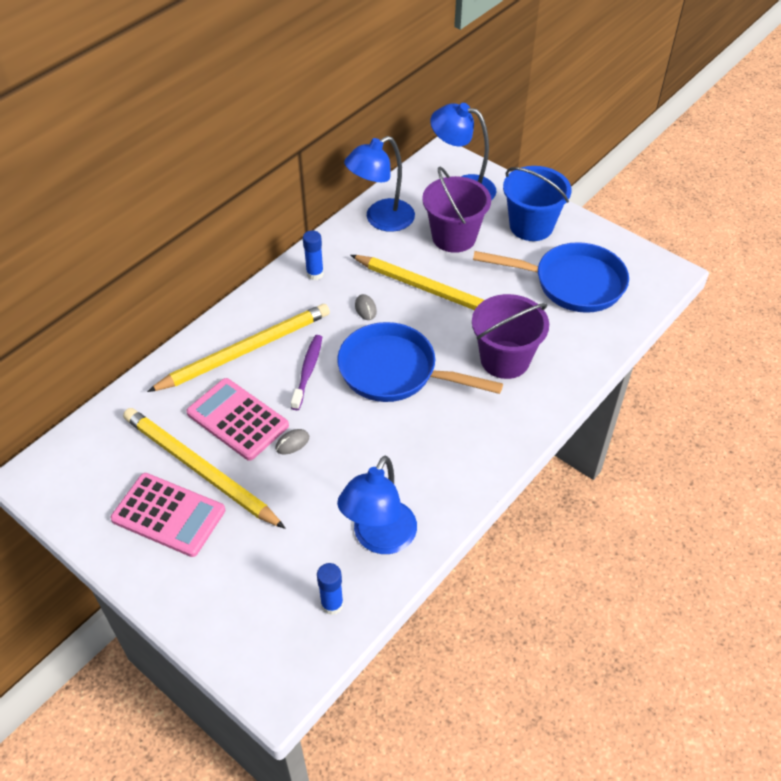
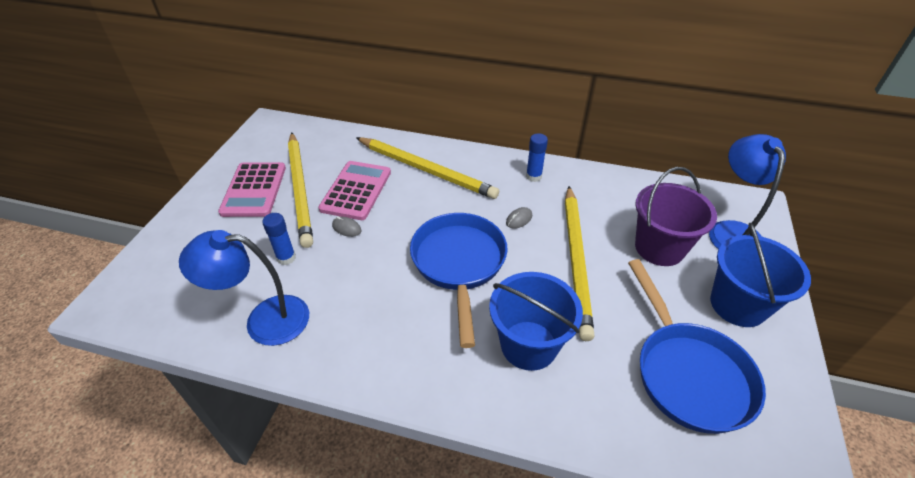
camera: 65 degrees right, 5 degrees down
yellow pencil [123,408,285,529] -> yellow pencil turned 150 degrees clockwise [288,133,313,248]
purple toothbrush [291,335,322,410] -> none
blue glue stick [317,563,344,615] -> blue glue stick moved to [262,213,296,265]
blue lamp [344,136,415,232] -> none
purple bucket [472,294,549,379] -> blue bucket [489,272,583,371]

